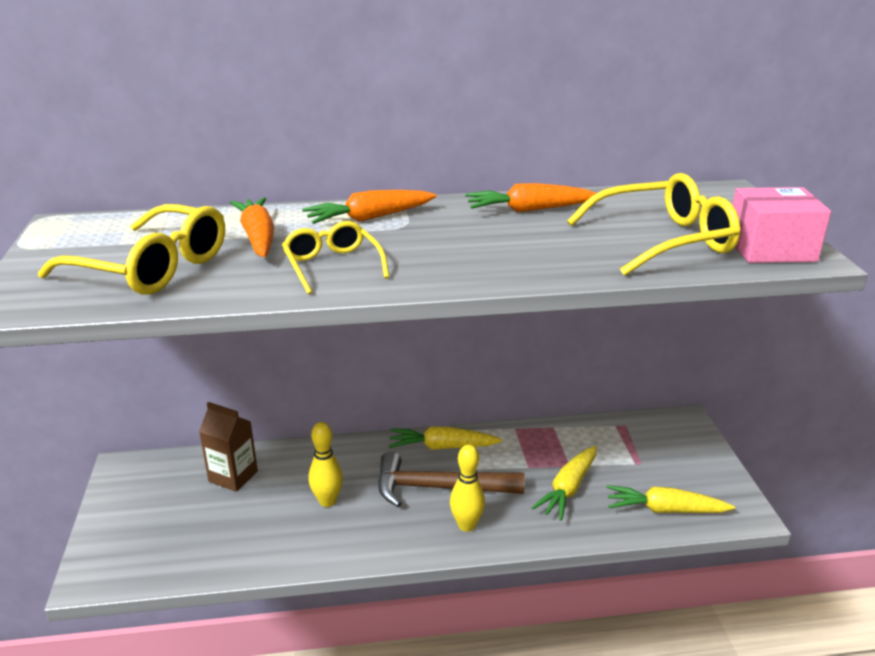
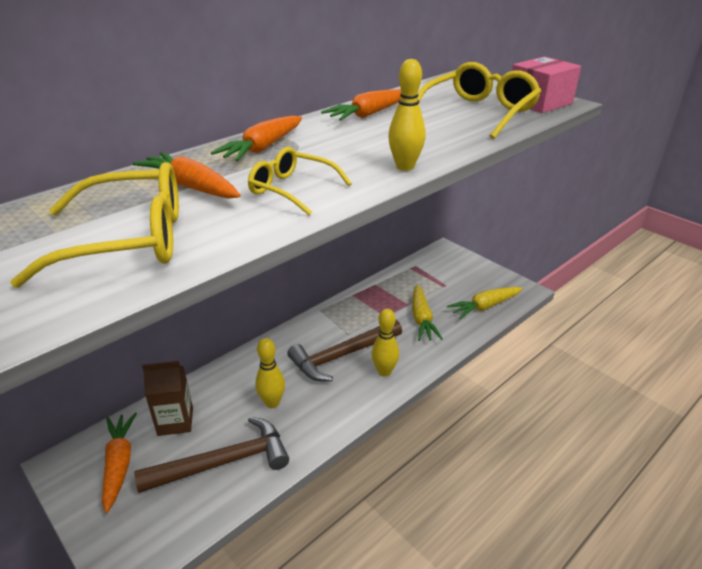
camera: 35 degrees left, 5 degrees up
yellow carrot [389,427,502,450] -> none
none -> orange carrot [102,412,137,513]
none -> brown hammer [134,417,289,493]
none -> yellow bowling pin [388,59,426,171]

